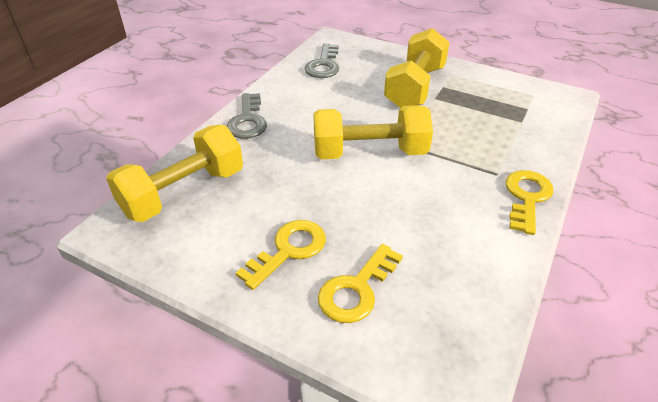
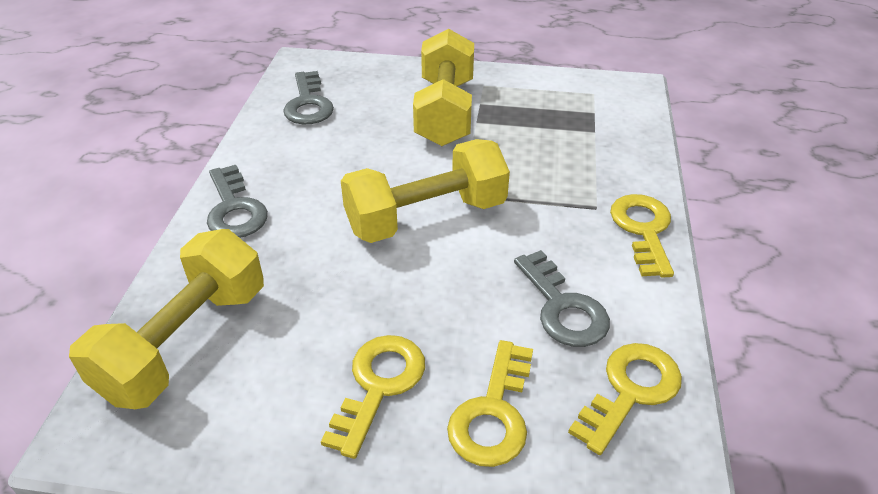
camera: 20 degrees left, 0 degrees up
none -> grey key [514,250,610,347]
none -> yellow key [568,343,682,455]

